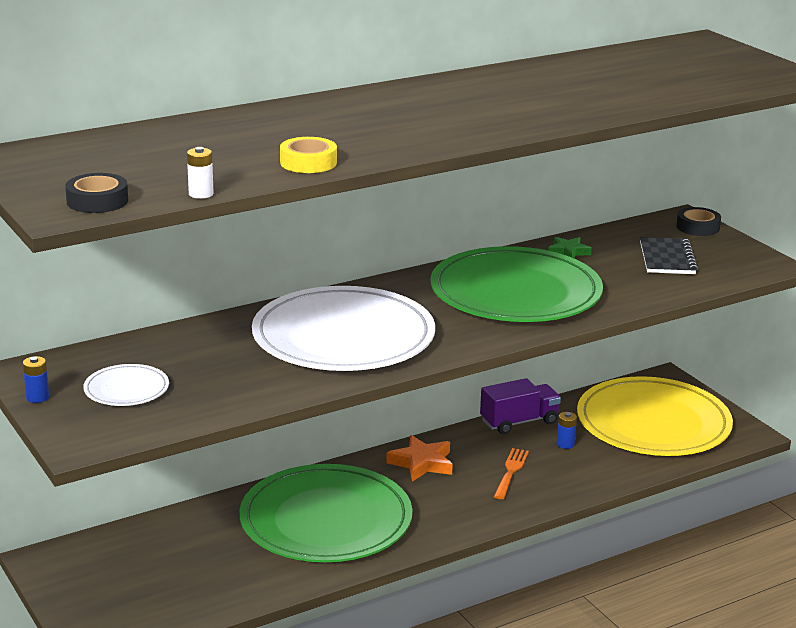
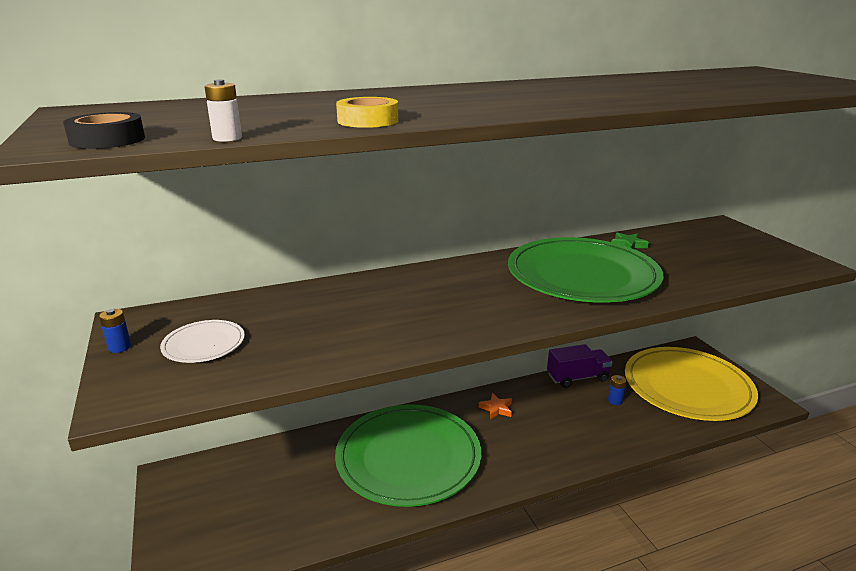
camera: 10 degrees right, 0 degrees up
white plate [252,286,435,371] -> none
orange star [386,435,453,482] -> orange star [479,393,512,419], size x0.63
orange fork [494,448,529,499] -> none
black notebook [640,237,698,274] -> none
black tape [676,207,721,236] -> none

